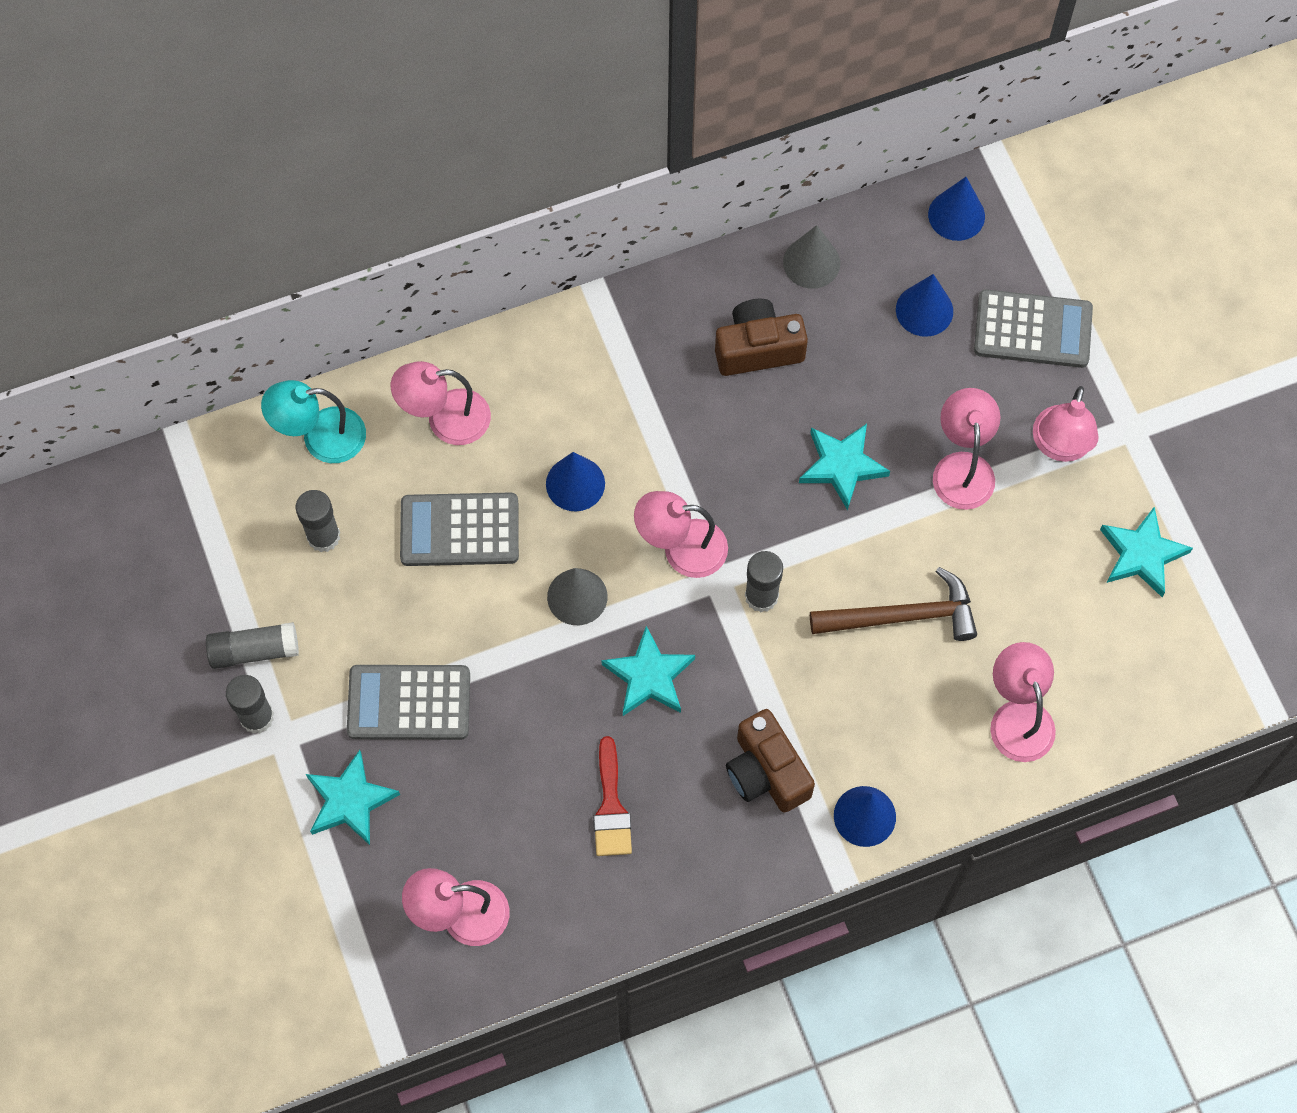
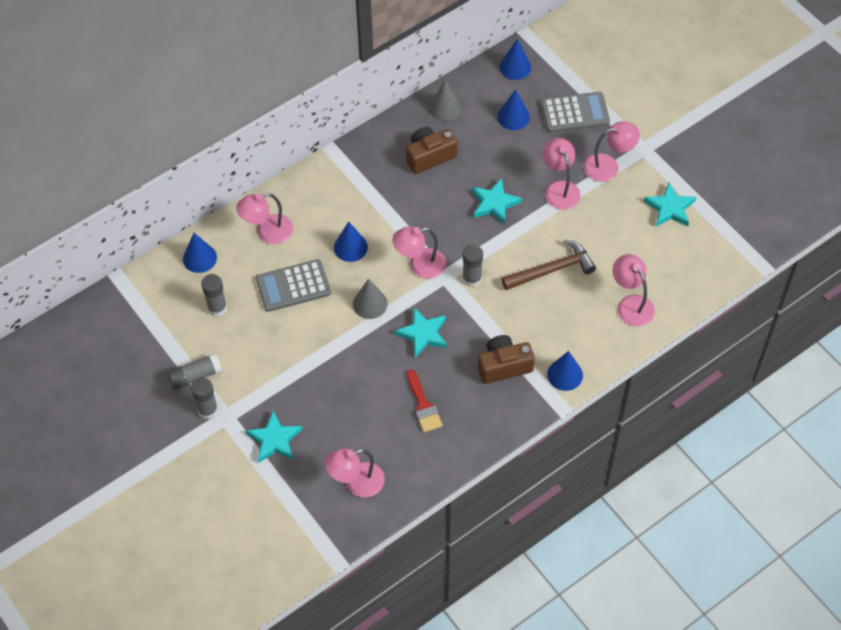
camera: 15 degrees left, 10 degrees down
turquoise lamp [261,380,366,463] -> blue cone [183,233,217,273]
grey calculator [347,665,470,740] -> none
brown camera [726,709,815,812] -> brown camera turned 120 degrees clockwise [478,335,535,384]
pink lamp [1033,386,1098,462] -> pink lamp turned 105 degrees counterclockwise [583,121,640,182]

